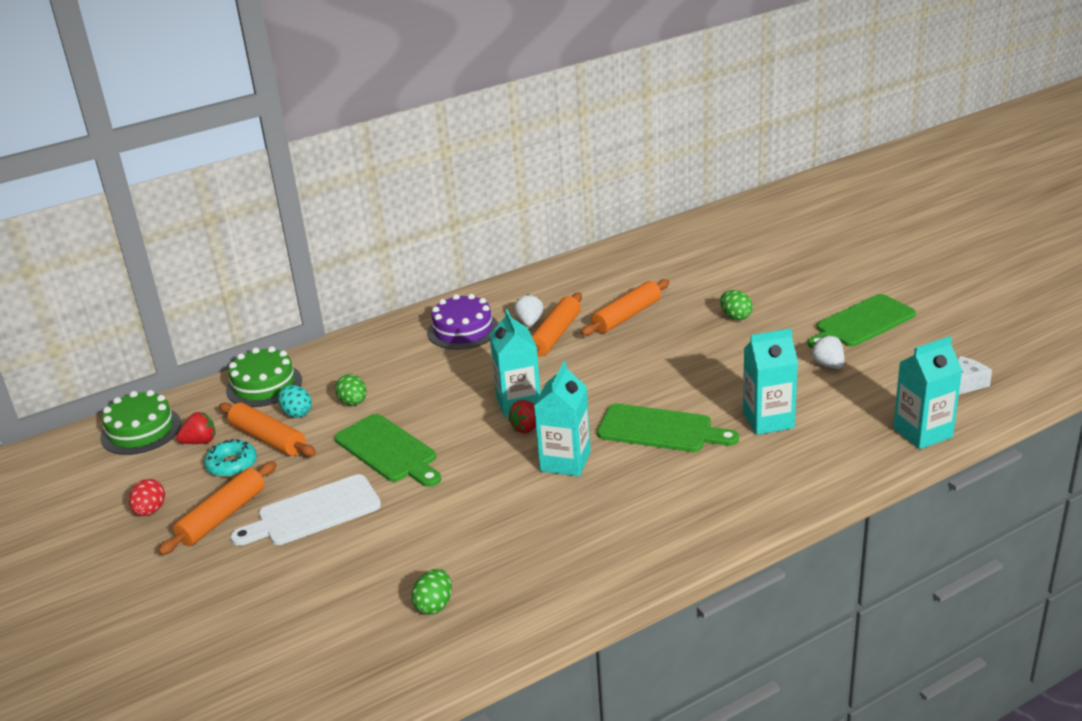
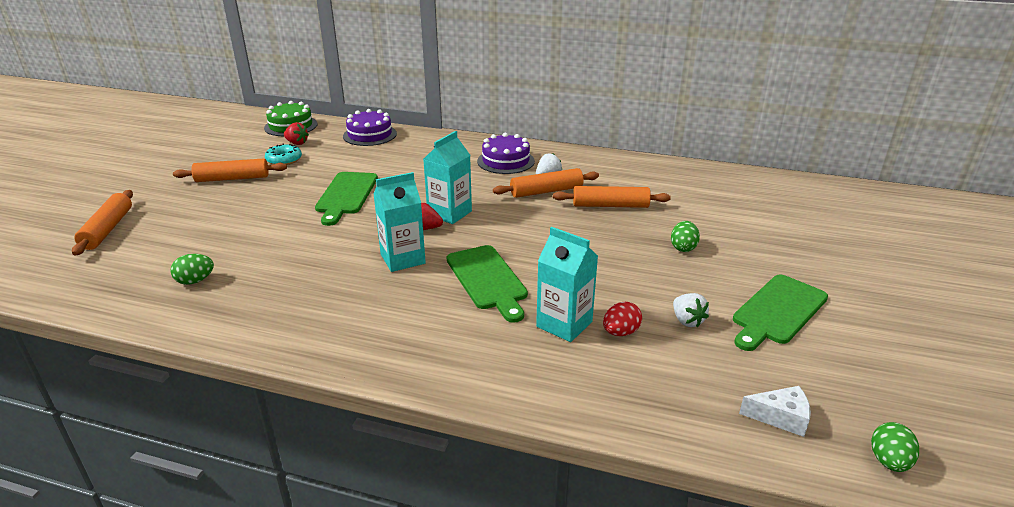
camera: 45 degrees right, 0 degrees up
red egg [129,479,165,516] -> red egg moved to [603,302,642,336]
orange rolling pin [219,403,316,457] -> orange rolling pin moved to [72,190,133,256]
green cake [226,346,302,407] -> purple cake [343,109,397,146]
white cutting board [231,474,381,546] -> none
turquoise egg [278,385,312,418] -> none
green egg [335,374,367,406] -> green egg moved to [871,422,919,472]
green cutting board [808,294,916,349] -> green cutting board turned 60 degrees counterclockwise [733,275,828,351]
white strawberry [811,335,845,369] -> white strawberry turned 135 degrees clockwise [673,293,709,327]
turquoise carton [893,336,963,449] -> none

